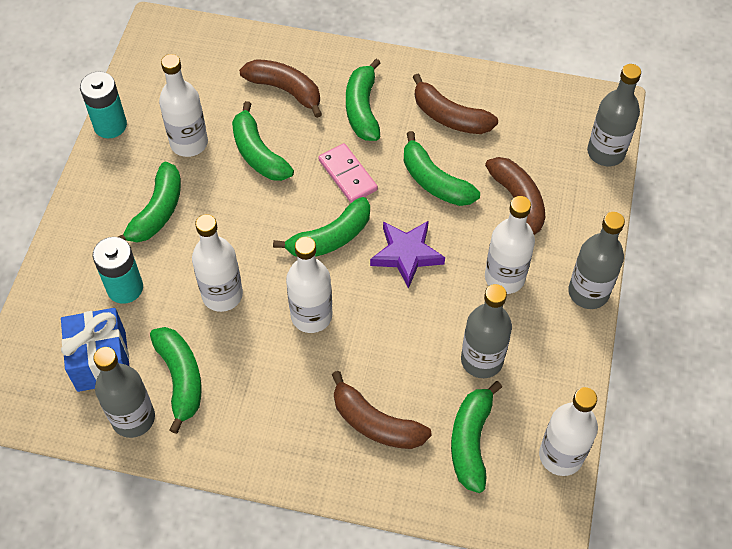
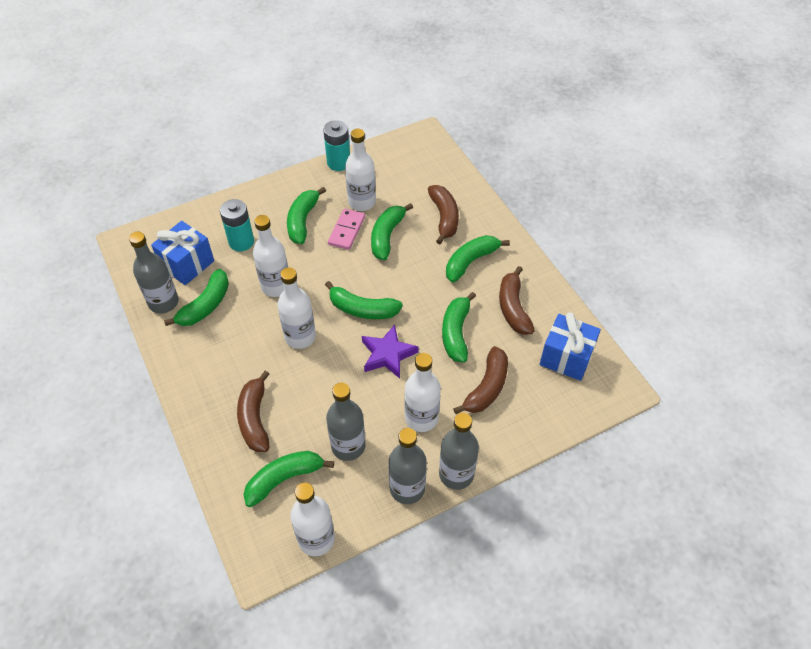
camera: 50 degrees right, 5 degrees down
green banana [118,162,181,243] -> green banana turned 120 degrees clockwise [287,187,326,244]
pink domino [318,143,378,203] -> pink domino moved to [328,209,365,250]
grey bottle [587,64,641,166] -> grey bottle moved to [389,428,427,504]
none -> blue gift [540,312,601,381]

